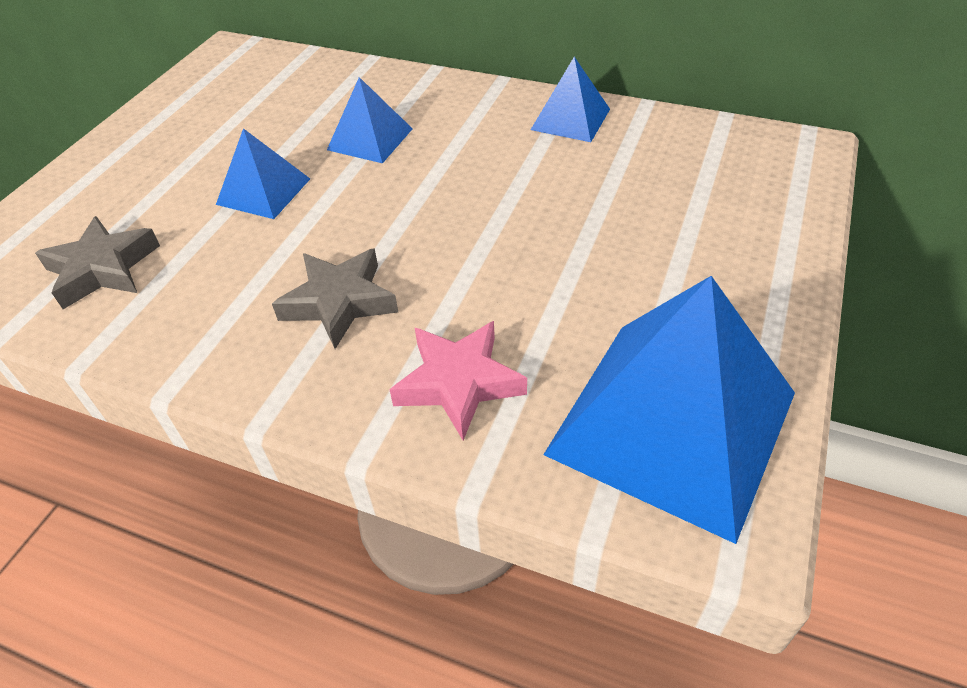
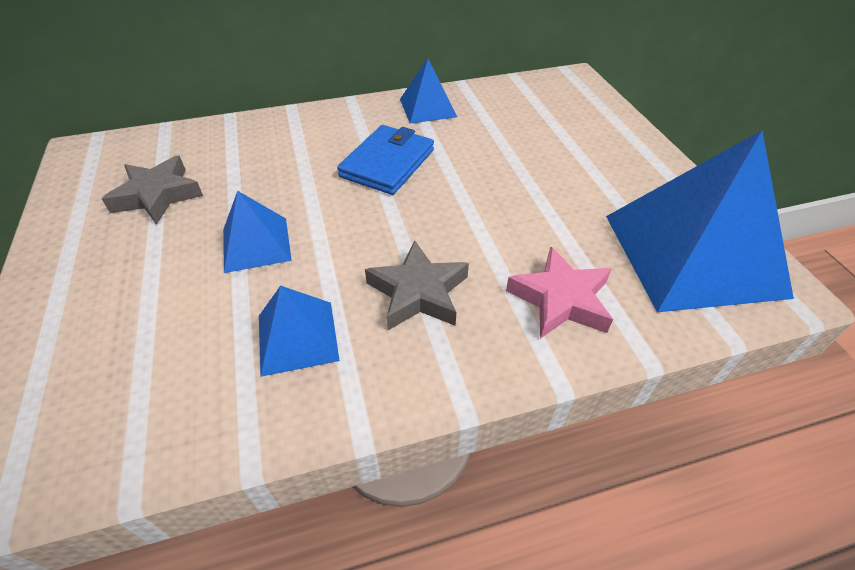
camera: 40 degrees left, 0 degrees up
grey star [35,216,160,309] -> grey star moved to [102,156,203,225]
blue pyramid [327,77,413,163] -> blue pyramid moved to [259,286,340,377]
none -> blue wallet [337,125,434,195]

